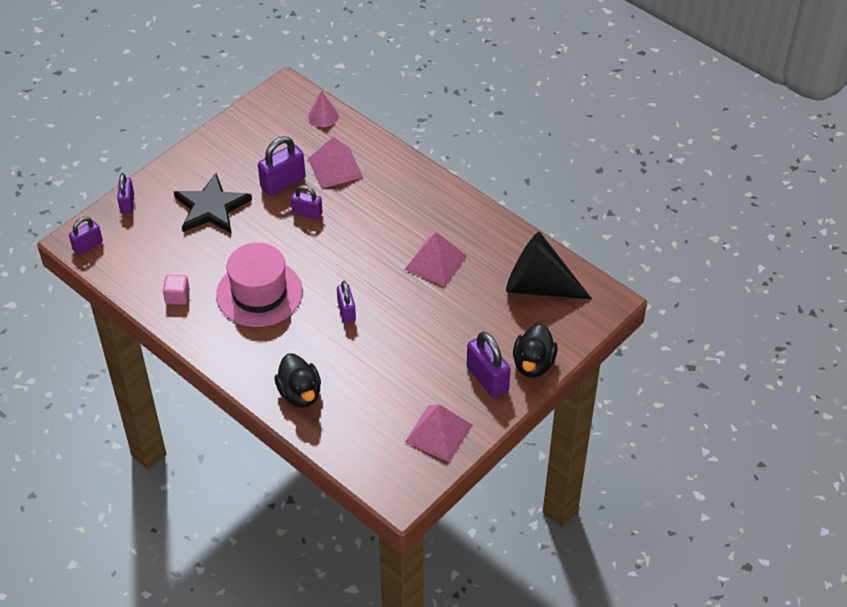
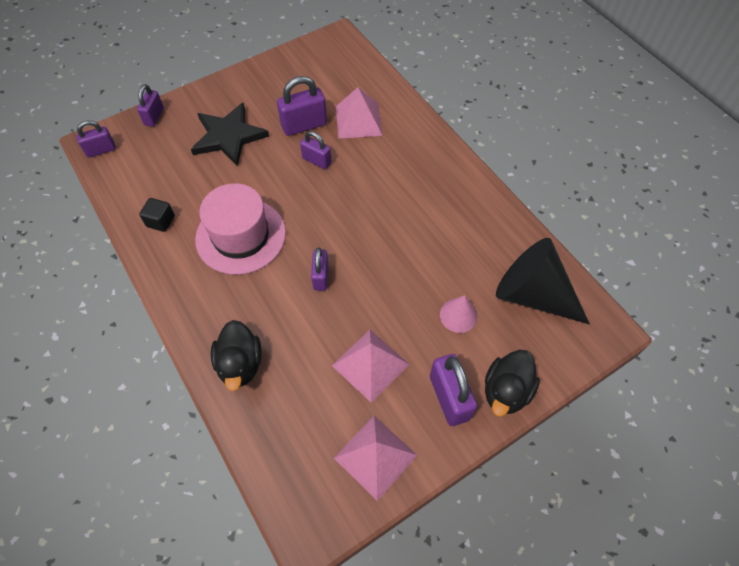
camera: 15 degrees right, 10 degrees up
pink cube [163,275,190,305] -> black cube [139,198,175,232]
pink cone [308,90,339,127] -> pink cone moved to [440,295,478,333]
pink pyramid [404,232,467,287] -> pink pyramid moved to [332,330,409,403]

